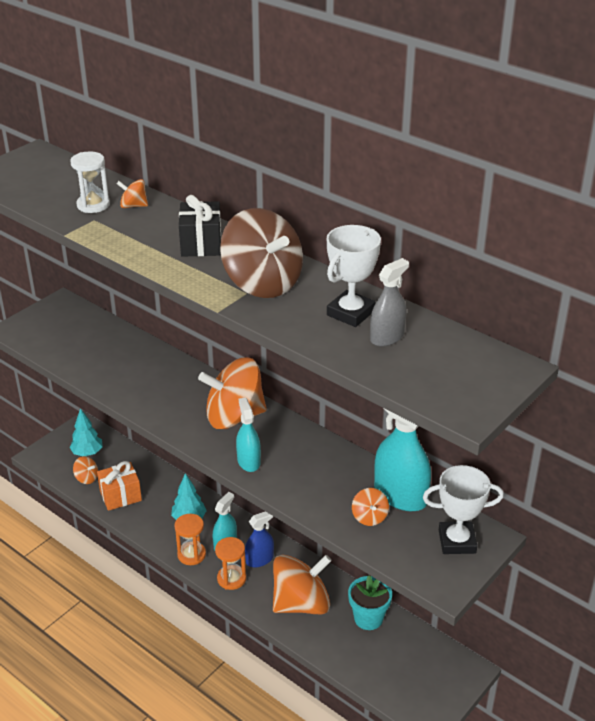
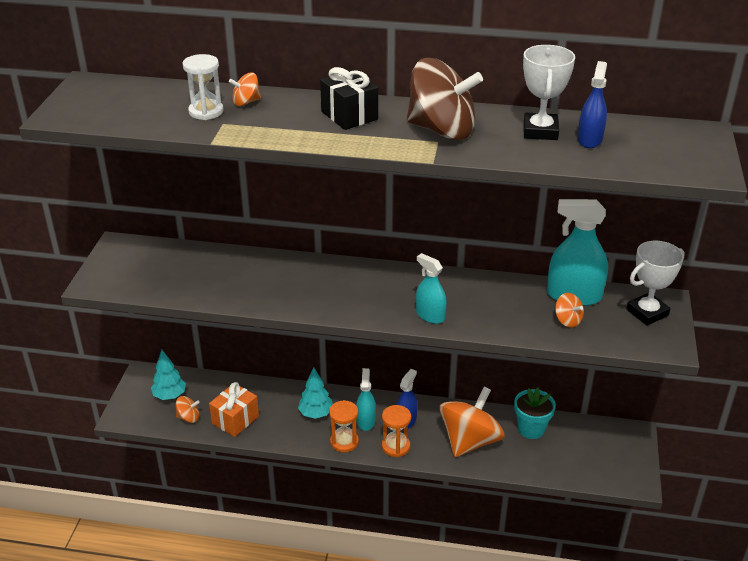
camera: 30 degrees left, 0 degrees up
orange spinning top [198,357,267,429] -> none
grey spray bottle [370,258,409,347] -> blue spray bottle [578,61,607,148]

